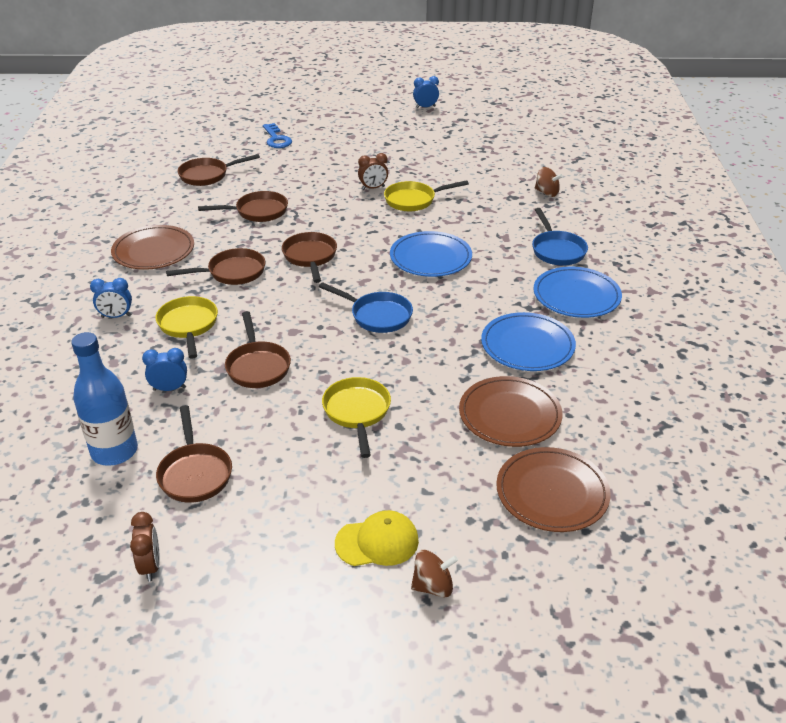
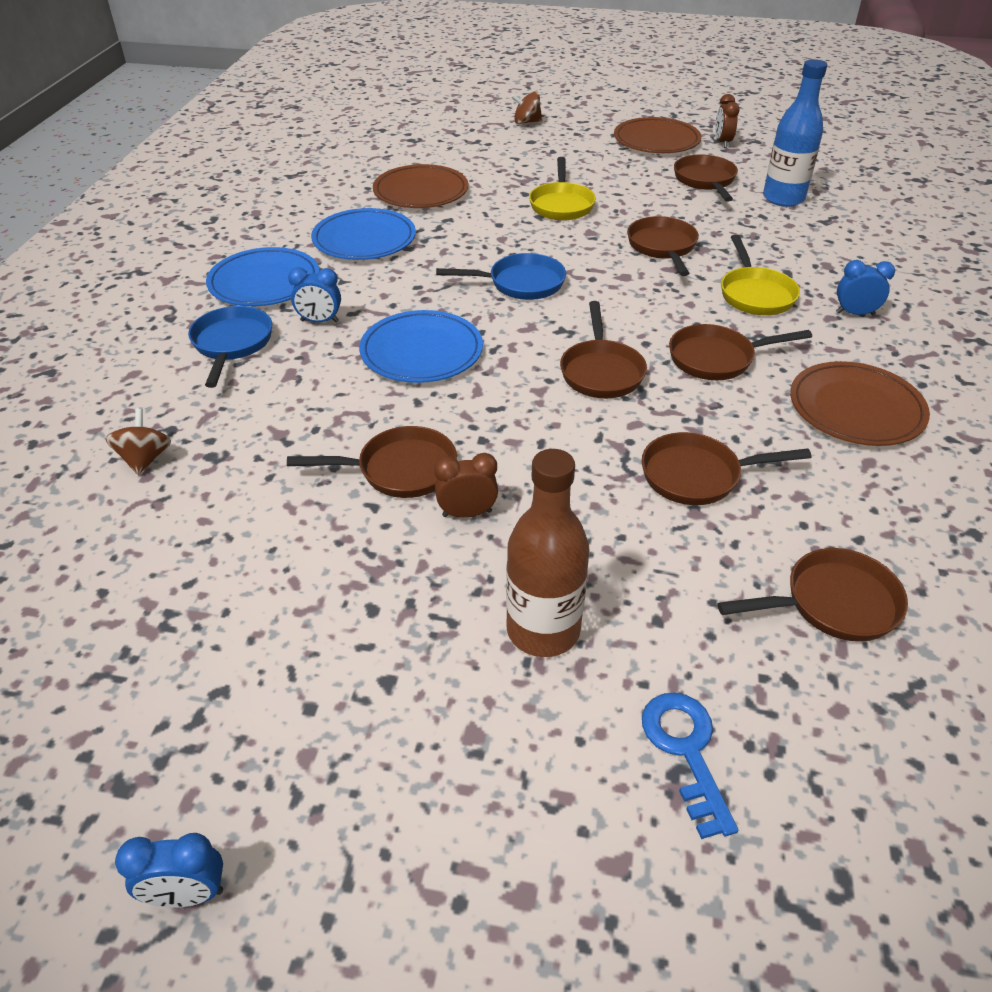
camera: 170 degrees left, 5 degrees up
blue clock [142,348,187,391] -> blue clock moved to [288,267,341,323]
blue pan [319,282,413,333] -> blue pan turned 135 degrees clockwise [436,253,566,300]
yellow cap [335,510,419,566] -> none
yellow pan [384,180,469,211] -> brown pan [287,426,457,498]
brown plate [496,447,611,532] -> brown plate moved to [614,117,702,153]
brown spinning top [535,167,563,197] -> brown spinning top turned 45 degrees clockwise [106,408,171,475]
none -> brown bottle [506,449,590,657]

